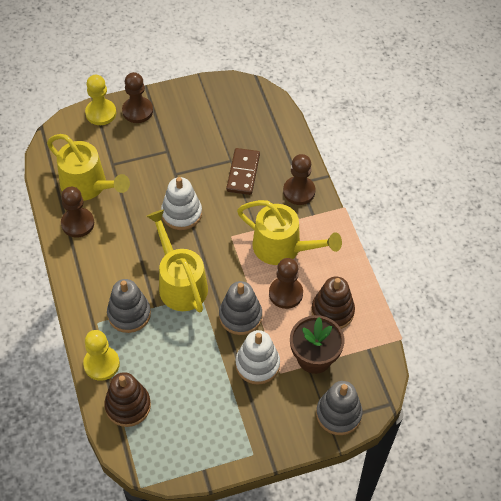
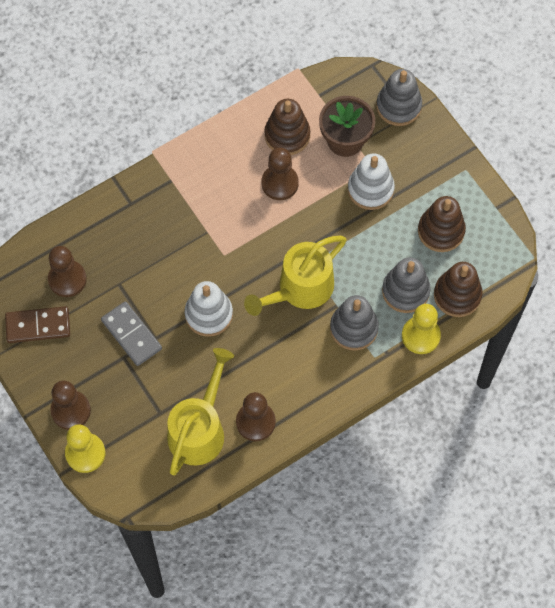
camera: 105 degrees left, 10 degrees up
grey stacking toy [219,281,262,335] -> grey stacking toy moved to [382,257,431,313]
brown domino [226,148,260,195] -> brown domino moved to [5,306,70,343]
yellow watering can [237,200,342,265] -> none
brown pawn [283,154,315,205] -> brown pawn moved to [48,246,87,297]
none -> grey domino [101,301,162,366]
none -> brown stacking toy [418,196,466,252]

